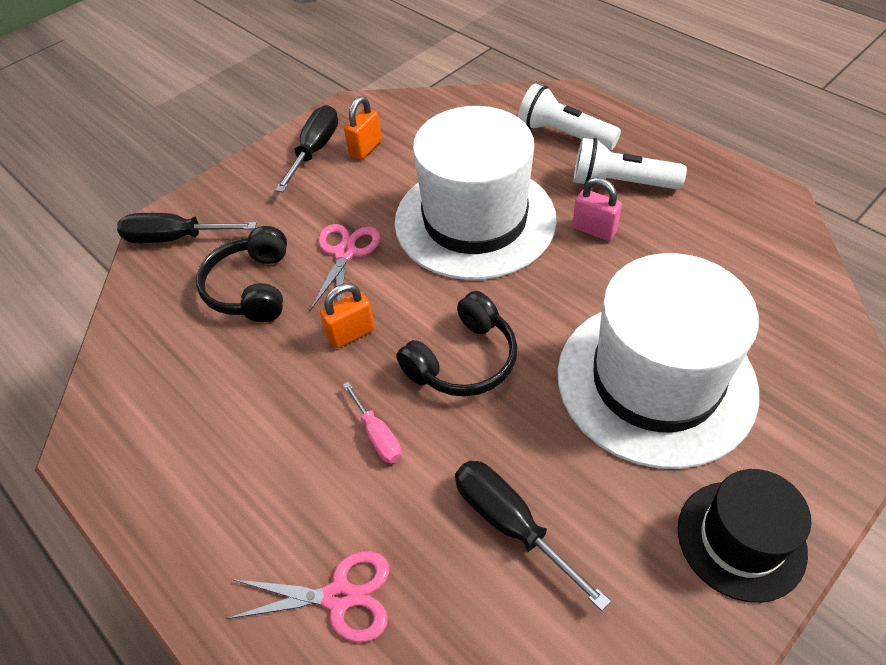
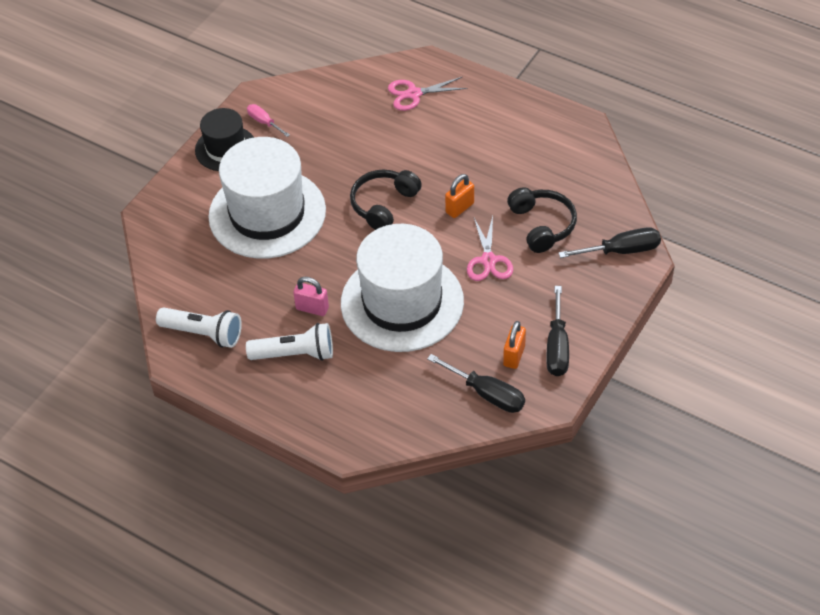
camera: 165 degrees right, 0 degrees up
pink screwdriver [343,382,402,463] -> pink screwdriver moved to [247,104,290,137]
black screwdriver [455,461,611,611] -> black screwdriver moved to [427,354,525,413]
white flashlight [518,84,621,150] -> white flashlight moved to [156,307,242,348]

